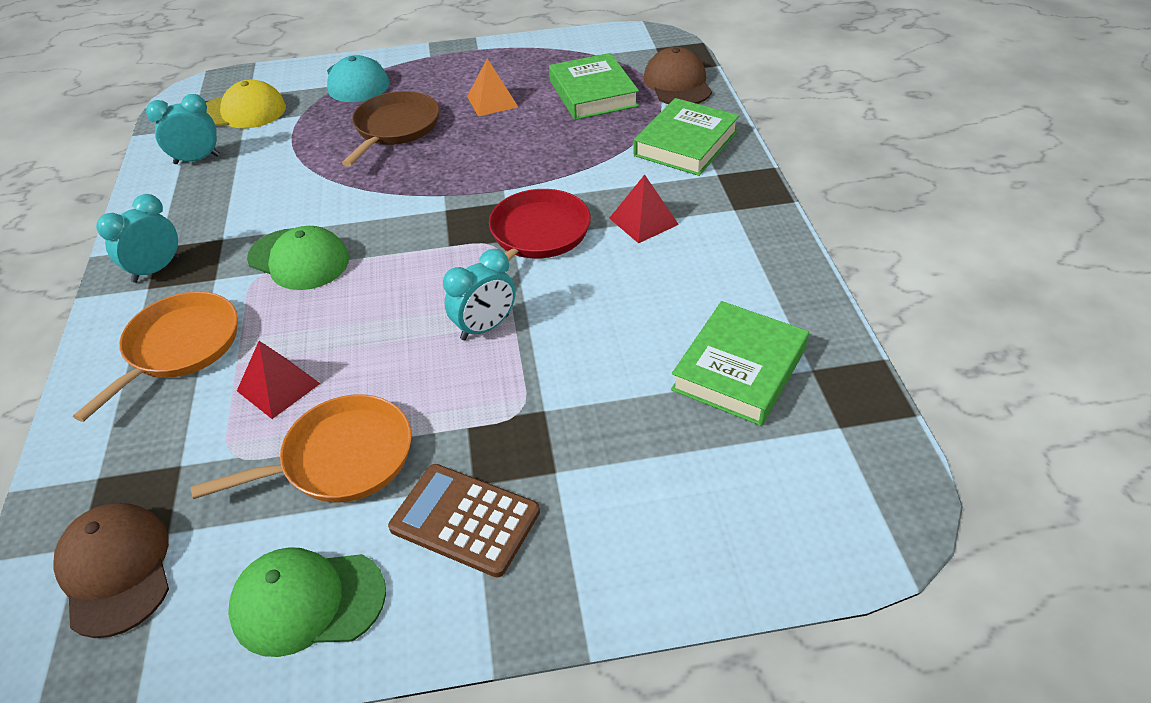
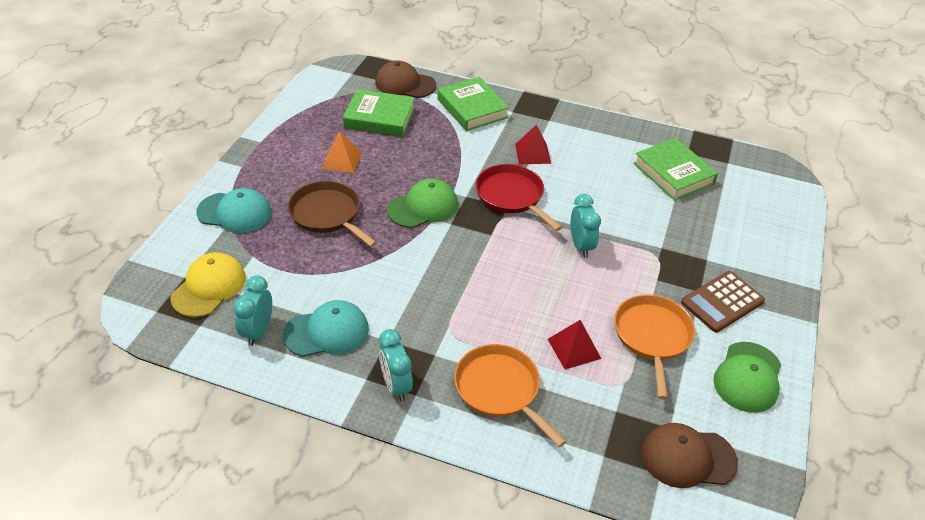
camera: 65 degrees left, 0 degrees up
green cap [247,226,349,290] -> green cap moved to [387,179,458,228]
none -> turquoise cap [283,300,369,357]

